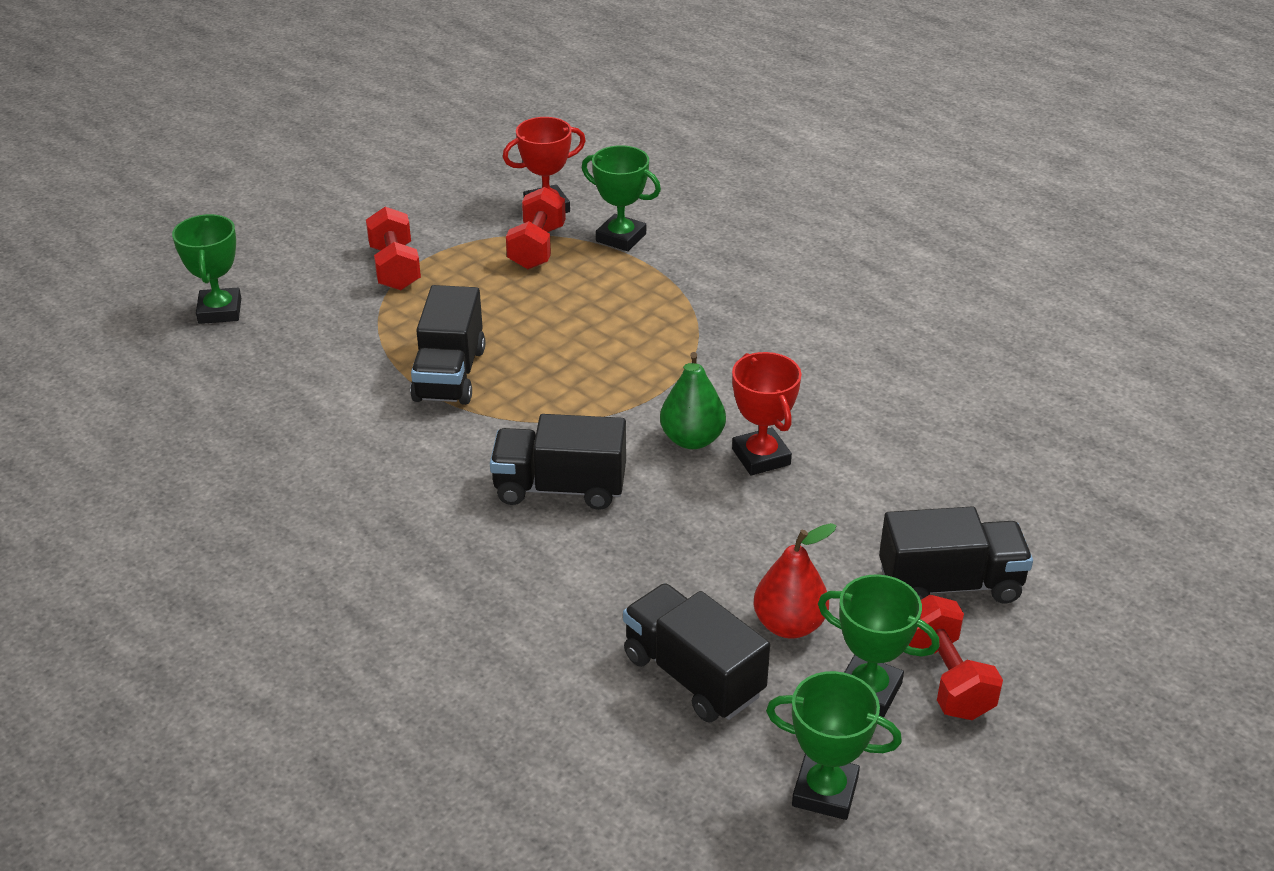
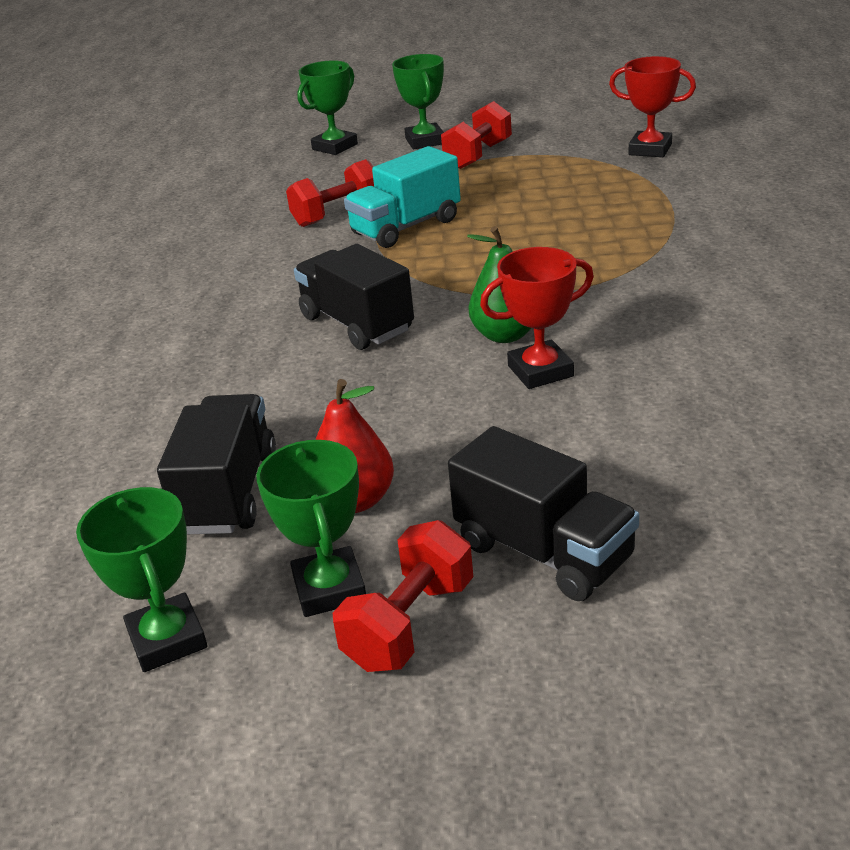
camera: 50 degrees right, 5 degrees down
black truck [410,285,485,405] -> turquoise truck [344,146,461,248]
red dumbbell [506,187,566,269] -> red dumbbell moved to [286,159,374,227]
green trophy [582,145,661,251] -> green trophy moved to [392,54,444,149]
red trophy [732,352,802,475] -> red trophy turned 45 degrees clockwise [480,247,594,389]

